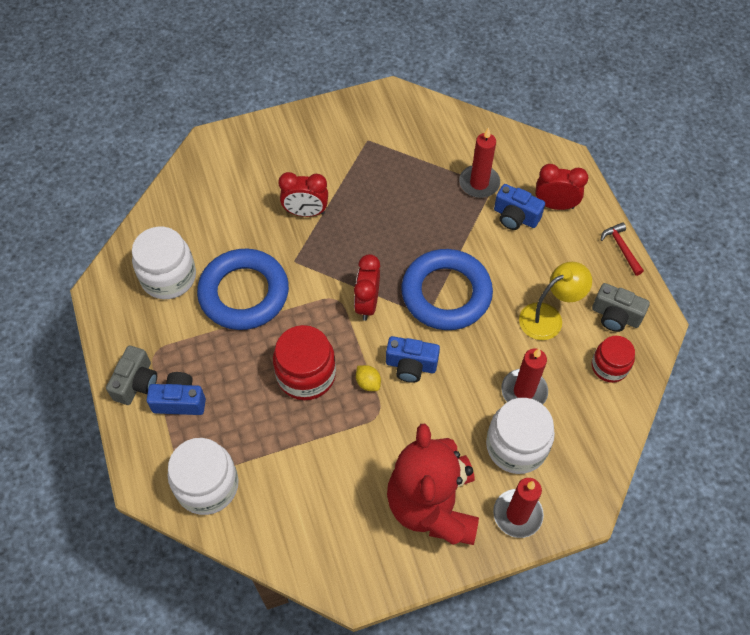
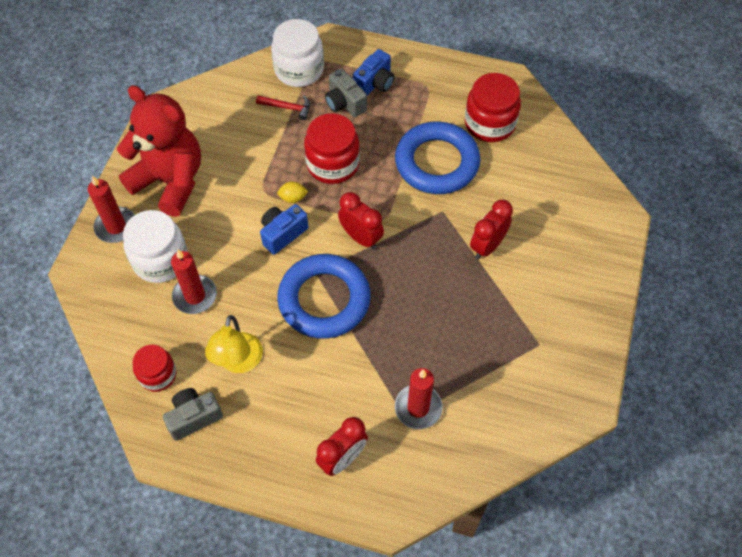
camera: 125 degrees right, 0 degrees up
grey camera [106,345,157,405] -> grey camera moved to [325,68,367,117]
white jar [132,227,196,299] -> red jar [465,73,521,142]
blue camera [494,184,545,230] -> none
red hammer [601,222,644,276] -> red hammer moved to [256,95,310,120]

